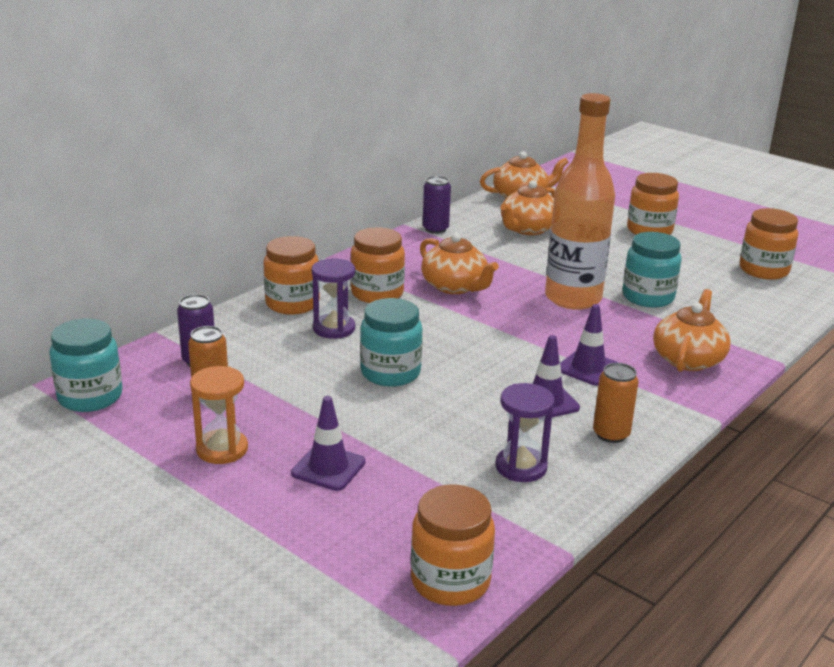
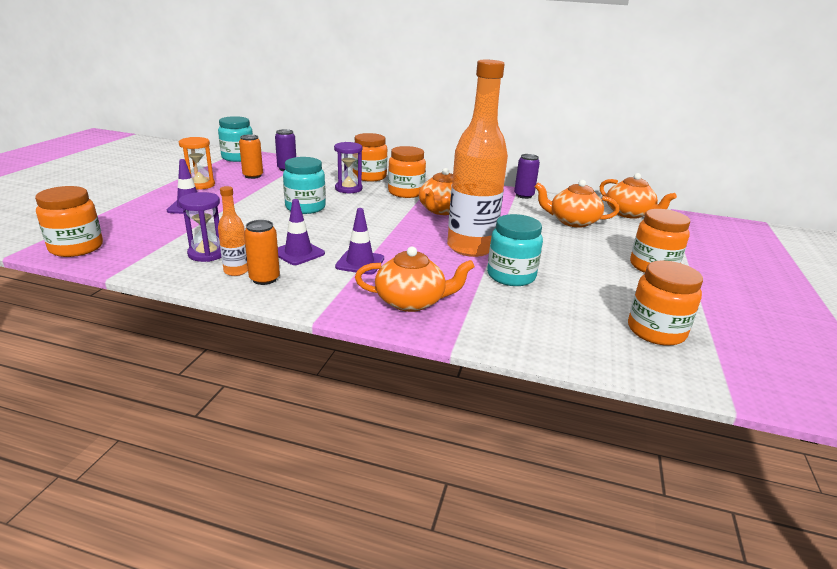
camera: 65 degrees right, 0 degrees up
none -> orange bottle [218,186,248,276]

